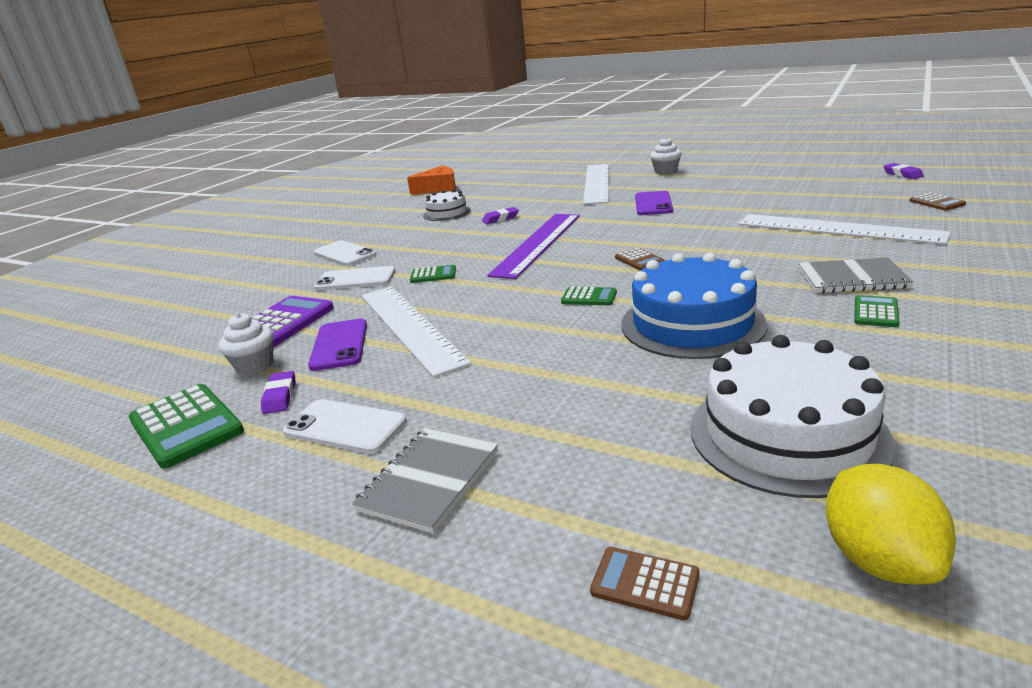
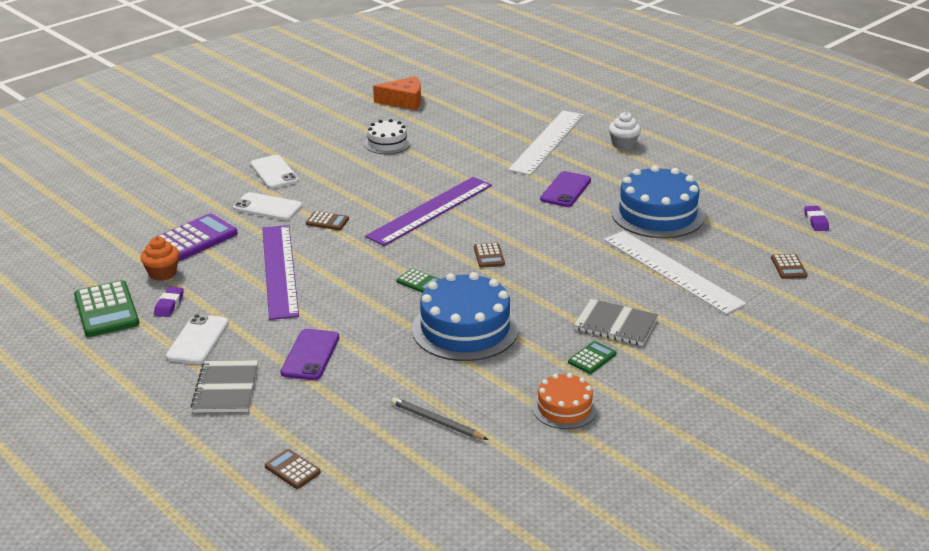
camera: 15 degrees right, 5 degrees up
white cupcake [219,313,274,375] -> orange cupcake [140,237,179,281]
white phone [283,399,407,454] -> white phone turned 60 degrees clockwise [166,314,229,364]
purple phone [308,319,367,371] -> purple phone moved to [280,329,339,380]
grey notebook [352,428,498,533] -> grey notebook turned 45 degrees counterclockwise [191,360,258,413]
white ruler [361,286,471,378] -> purple ruler [262,225,299,320]
green calculator [410,265,456,283] -> brown calculator [306,211,349,230]
purple eraser [482,207,519,224] -> none
white cake [691,335,896,498] -> grey pencil [391,397,488,440]
yellow lemon [825,464,956,584] -> none
none -> orange cake [532,373,597,429]
none -> blue cake [611,165,705,238]

